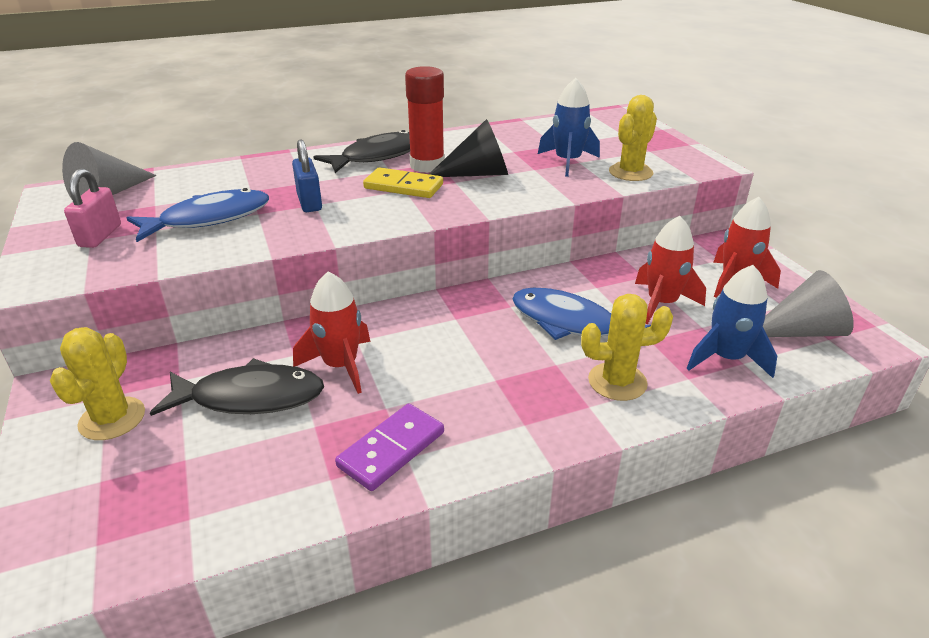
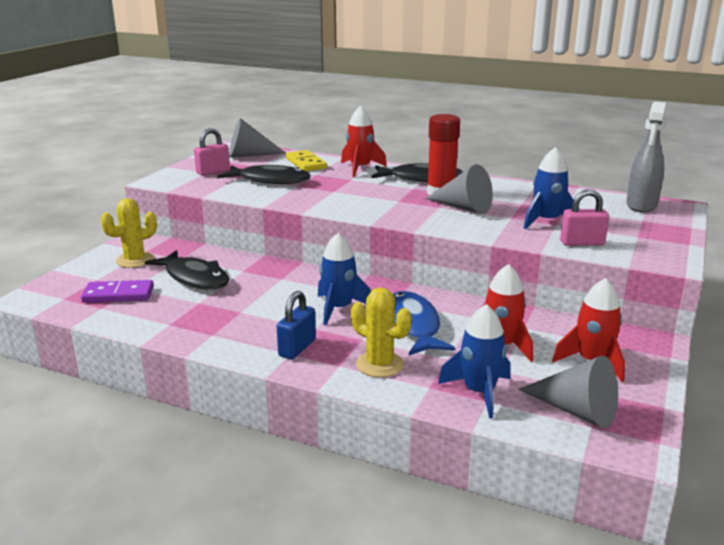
camera: 45 degrees right, 10 degrees down
blue fish [127,188,269,242] -> black fish [217,165,311,184]
blue padlock [292,139,322,212] -> blue padlock moved to [277,291,316,359]
red rocket [293,272,371,394] -> red rocket moved to [341,106,387,177]
purple domino [335,404,444,491] -> purple domino moved to [81,280,154,303]
yellow domino [363,167,443,198] -> yellow domino moved to [286,150,327,171]
black cone [429,119,508,177] -> grey cone [425,164,493,214]
yellow cactus [609,95,657,181] -> pink padlock [560,189,609,246]
none -> blue rocket [318,233,372,325]
none -> grey spray bottle [626,102,666,213]

